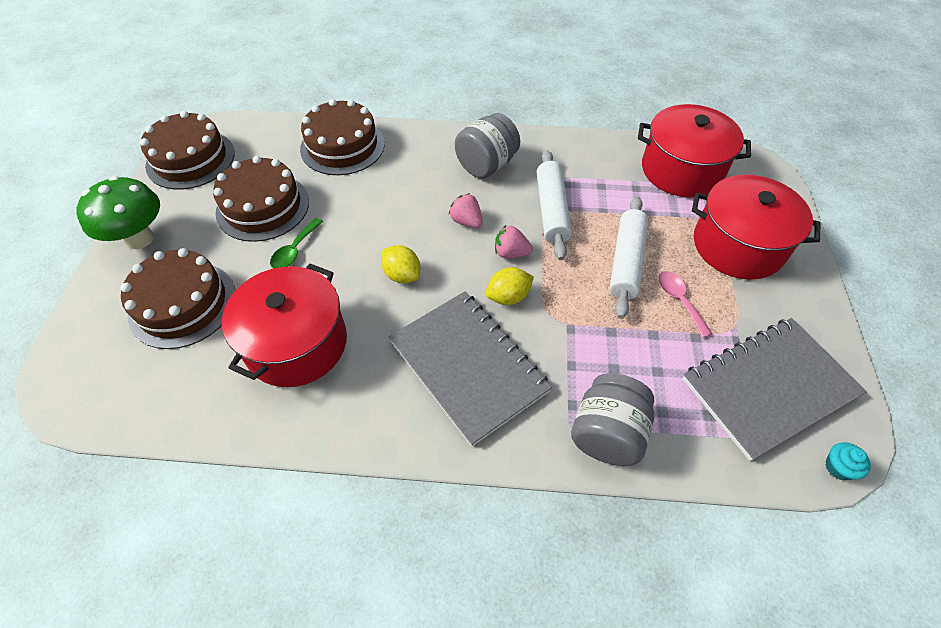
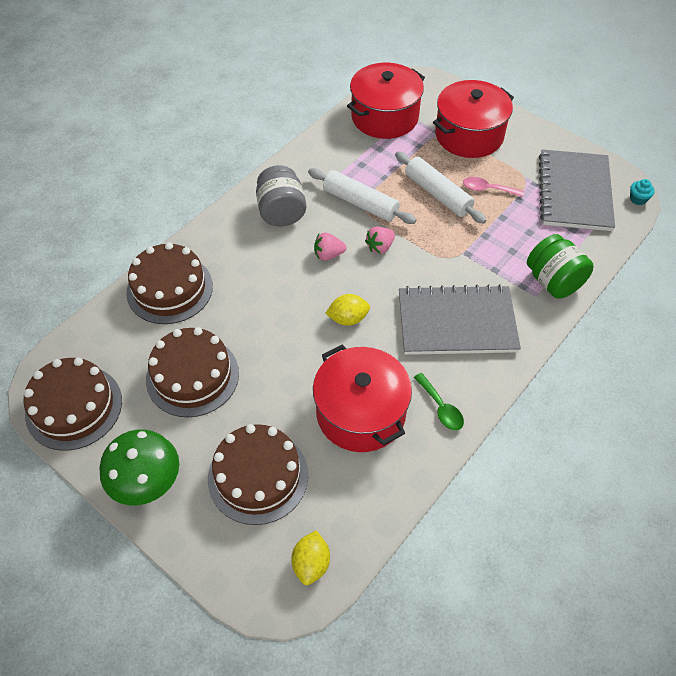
camera: 55 degrees left, 0 degrees up
green spoon [270,218,323,269] -> green spoon moved to [414,373,464,431]
yellow lemon [486,267,534,305] -> yellow lemon moved to [291,530,330,585]
grey jar [571,373,654,466] -> green jar [527,234,594,299]

